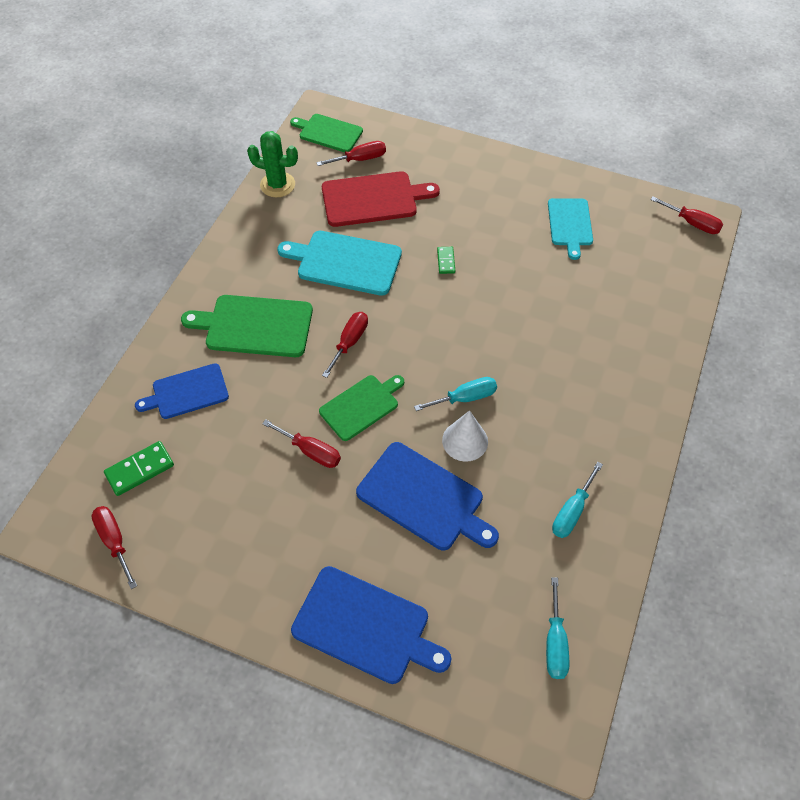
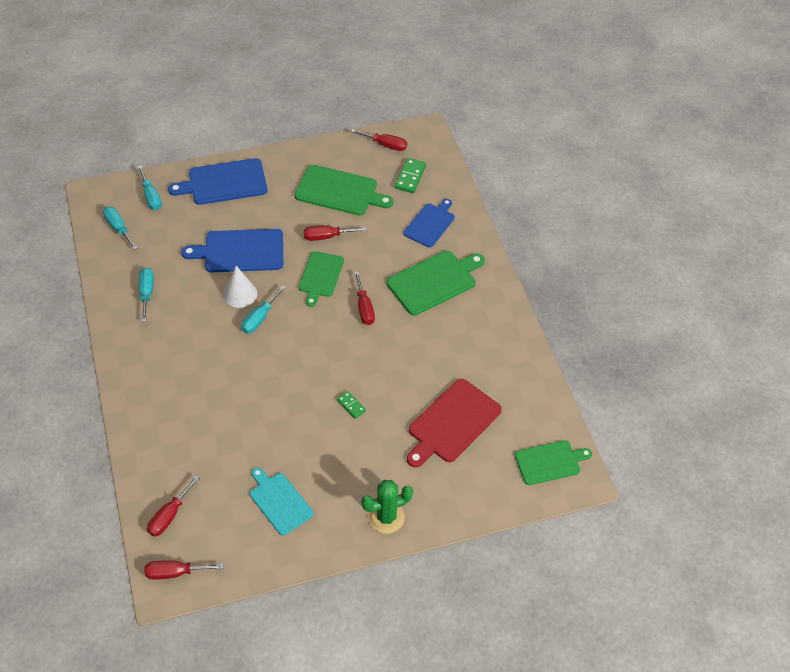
camera: 140 degrees right, 5 degrees down
green cactus [247,131,298,197] -> green cactus moved to [361,480,413,534]
turquoise cutting board [277,231,402,296] -> none
red screwdriver [316,141,386,166] -> red screwdriver moved to [147,475,200,537]
none -> turquoise screwdriver [137,166,162,210]
none -> green cutting board [295,165,393,215]

